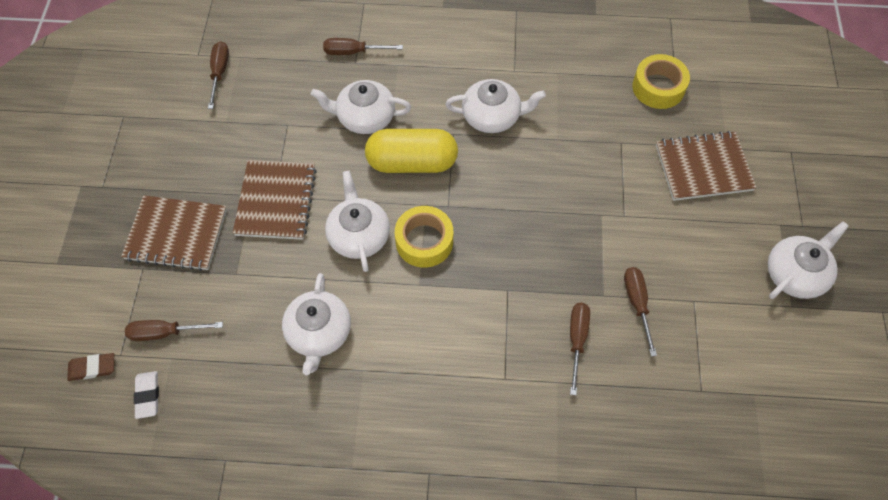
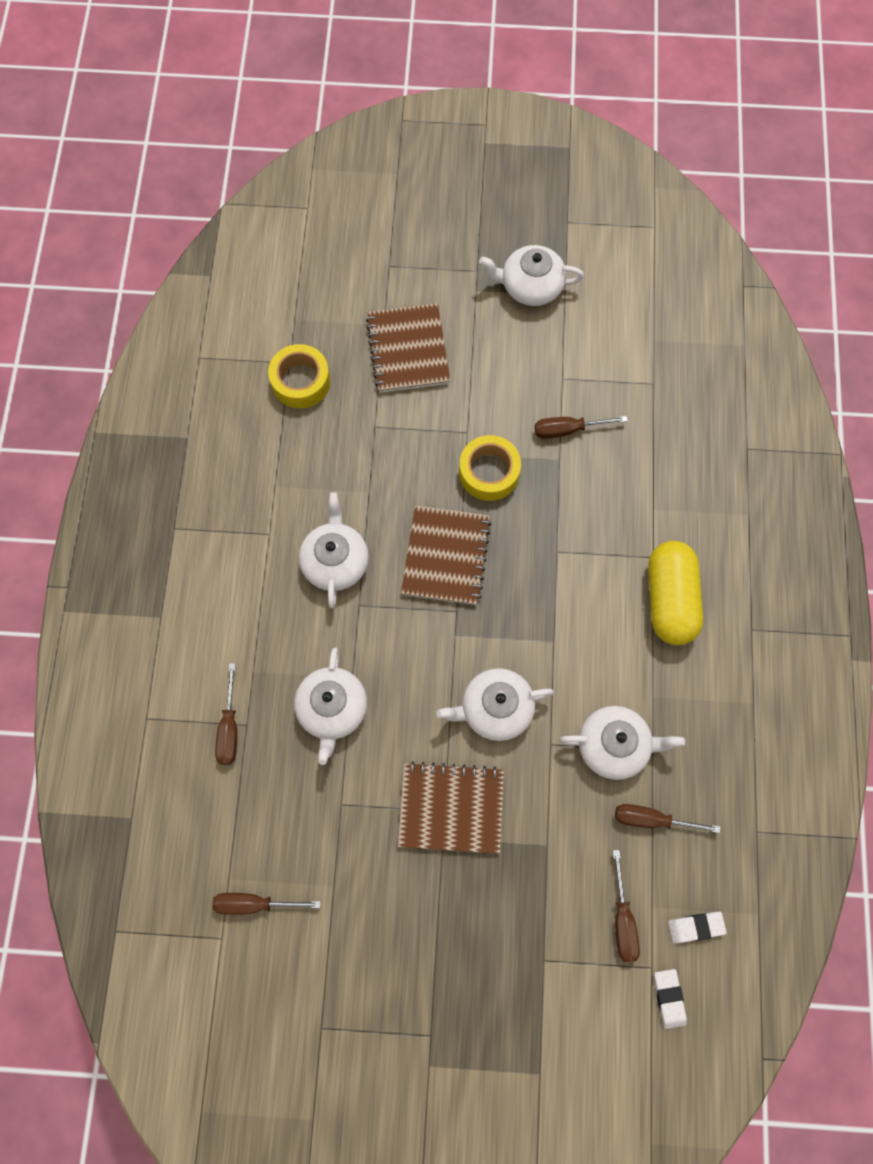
camera: 90 degrees left, 10 degrees up
brown eraser [67,353,114,381] -> white eraser [654,969,687,1029]
brown notebook [121,195,227,271] -> brown notebook moved to [401,505,491,605]
yellow capsule [365,129,458,173] -> yellow capsule moved to [648,541,703,645]
yellow tape [395,206,453,268] -> yellow tape moved to [459,435,521,501]
brown screwdriver [570,303,590,395] -> brown screwdriver moved to [615,804,720,833]
white teapot [768,221,849,299] -> white teapot turned 45 degrees counterclockwise [479,245,584,306]

